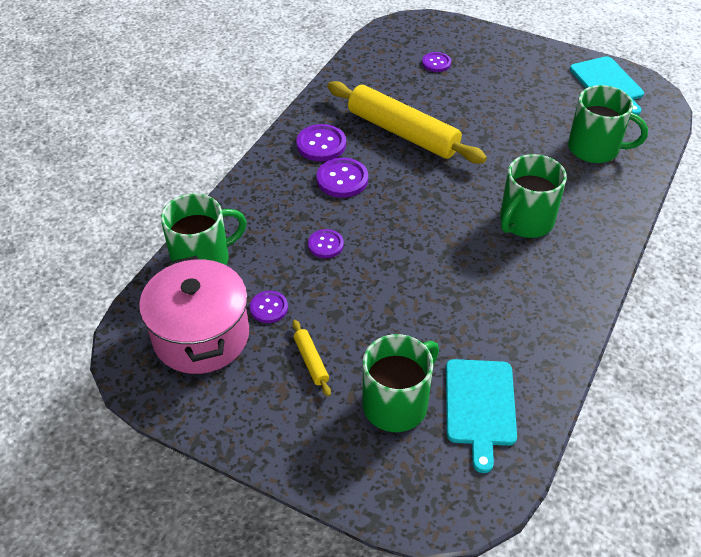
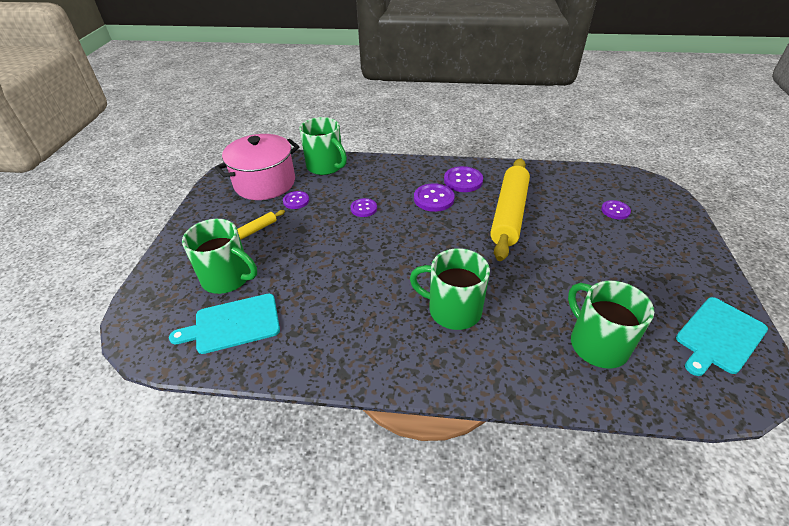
camera: 70 degrees right, 5 degrees down
green mug [568,85,648,163] -> green mug turned 150 degrees clockwise [568,281,654,369]

